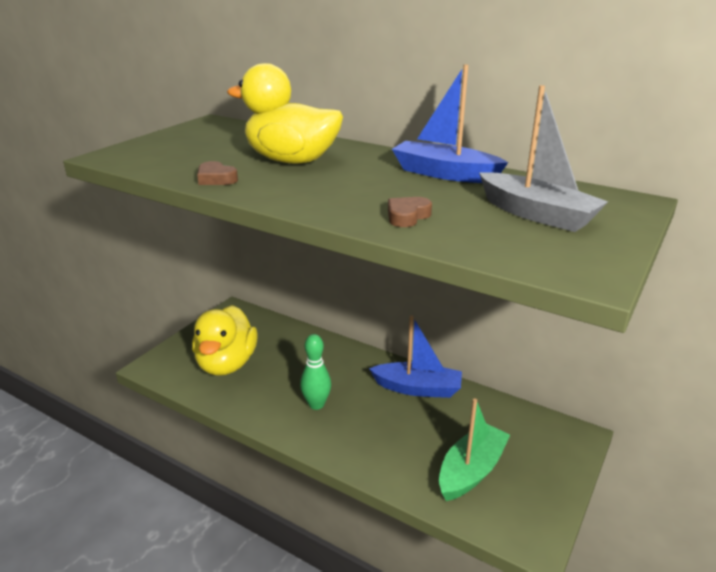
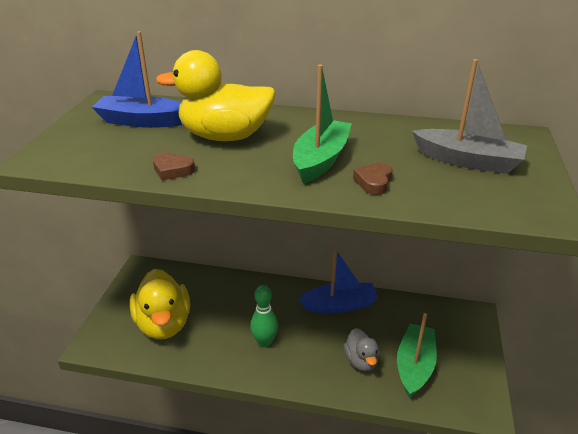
camera: 20 degrees left, 5 degrees up
blue boat [392,64,508,183] -> blue boat moved to [92,31,183,128]
none -> green boat [293,64,352,184]
none -> grey duck [343,328,380,371]

